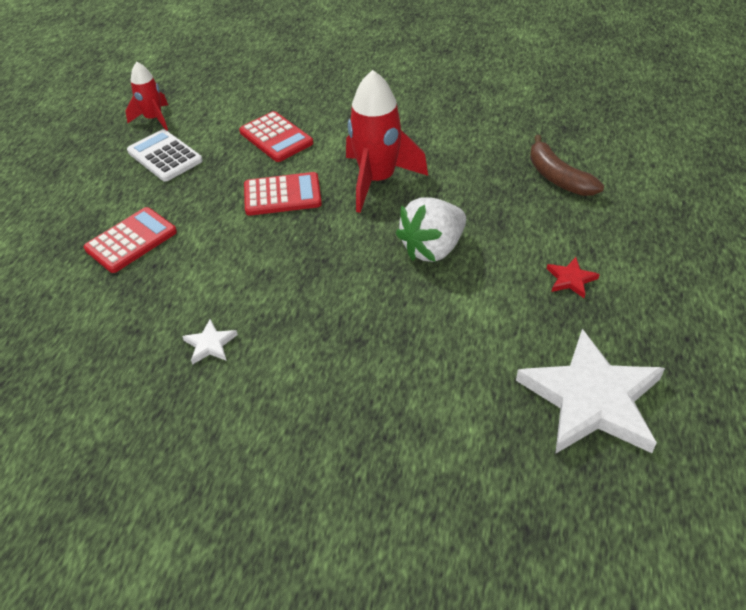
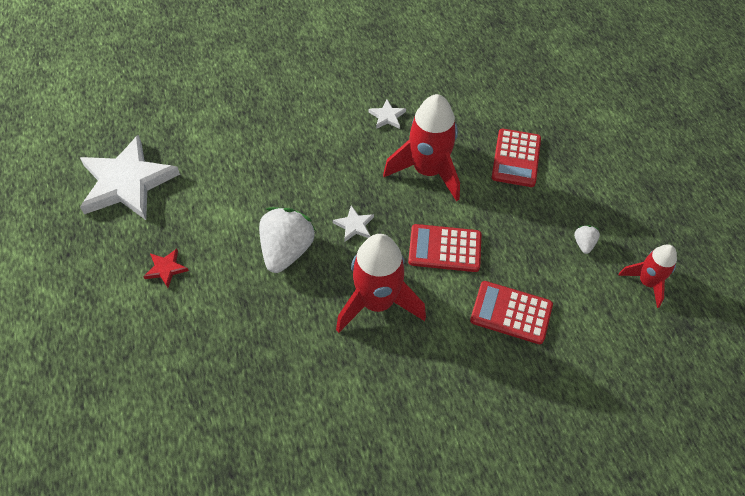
camera: 145 degrees right, 10 degrees up
white calculator [127,129,203,182] -> white strawberry [574,225,600,254]
red calculator [244,172,322,216] -> red calculator turned 45 degrees clockwise [408,224,481,272]
brown banana [530,135,604,196] -> none
none -> white star [333,206,374,242]
none -> red rocket [383,94,460,202]

